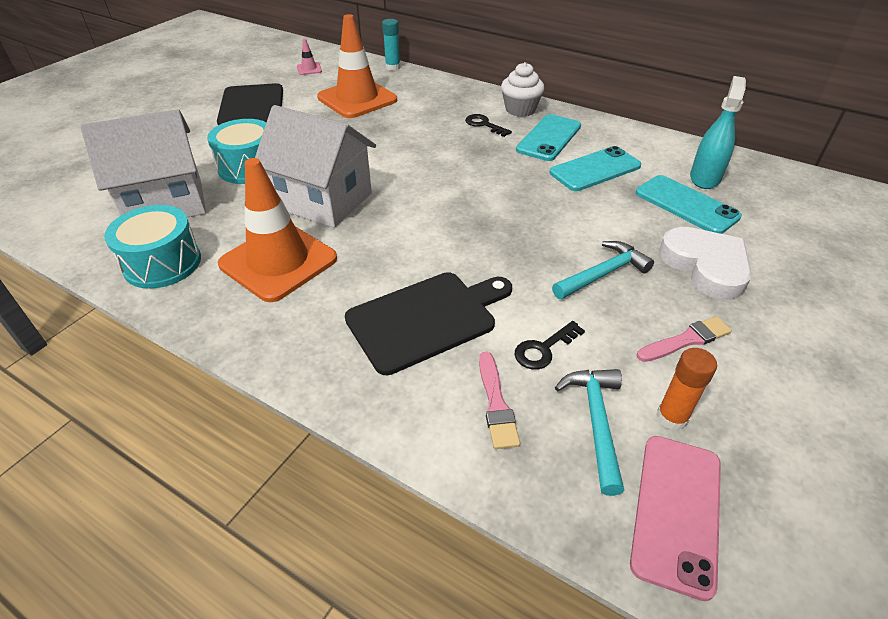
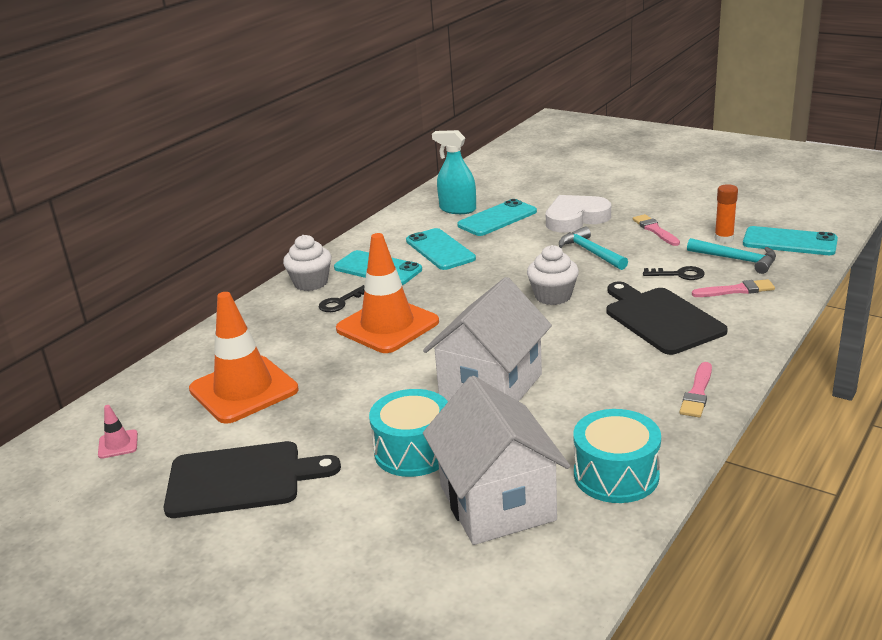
camera: 85 degrees left, 15 degrees down
orange traffic cone [218,158,337,302] -> orange traffic cone moved to [336,233,439,353]
turquoise glue stick [382,19,400,71] -> none
black key [515,321,585,370] -> black key turned 45 degrees counterclockwise [643,266,705,280]
turquoise hammer [555,369,625,496] -> turquoise hammer turned 150 degrees counterclockwise [687,238,776,274]
pink phone [630,436,721,601] -> turquoise phone [743,226,838,255]
none -> white cupcake [527,245,579,305]
none -> pink brush [679,362,712,417]

